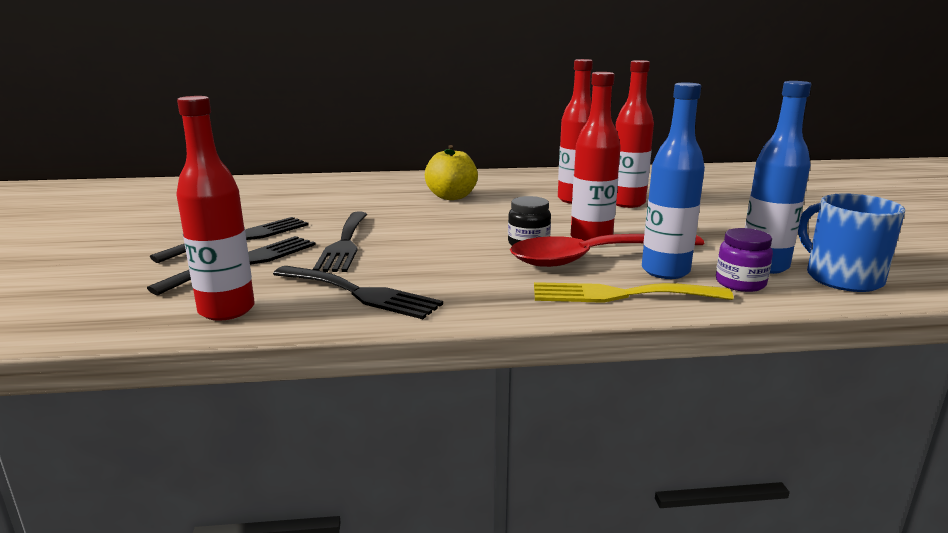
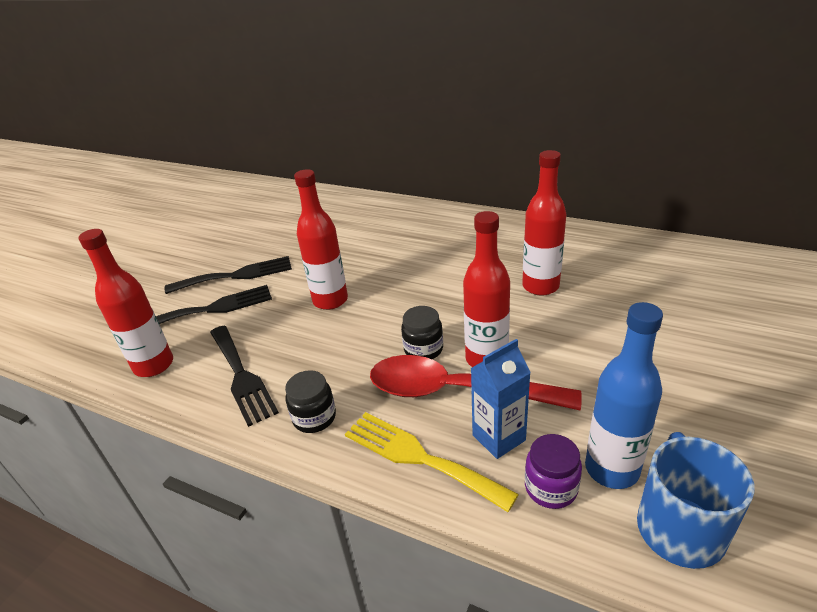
camera: 35 degrees right, 15 degrees up
black fork [313,212,367,272] -> none
yellow apple [425,145,478,200] -> none
red bottle [615,60,654,208] -> red bottle moved to [294,169,348,310]
blue bottle [642,83,705,279] -> blue carton [471,339,531,459]
none -> black jar [285,370,336,433]

